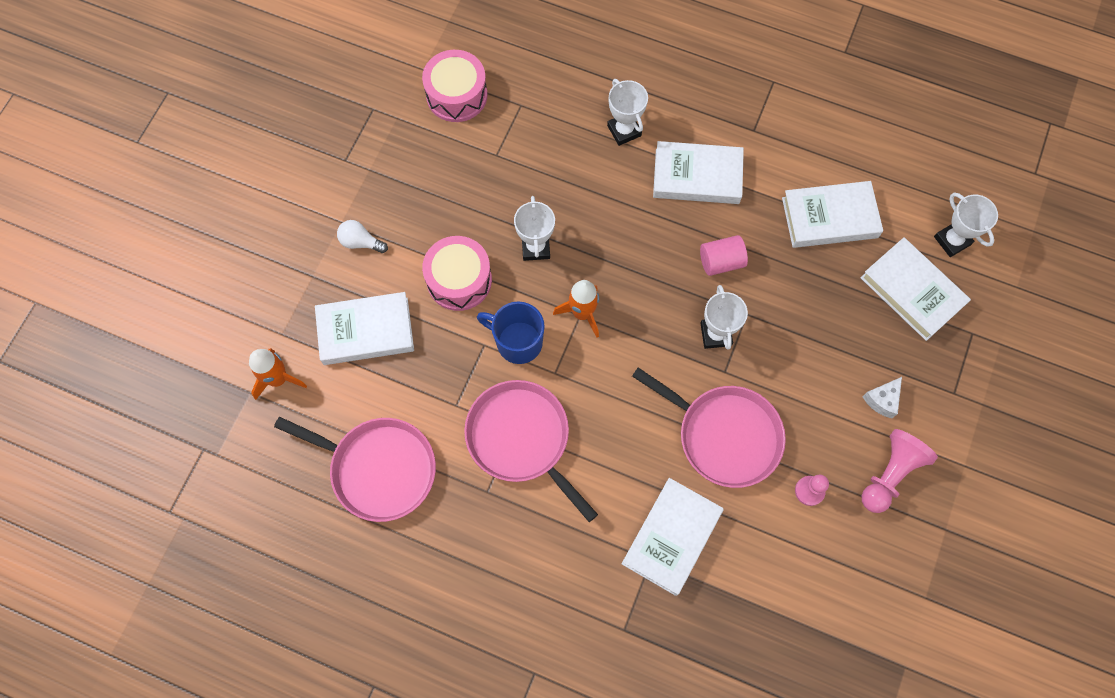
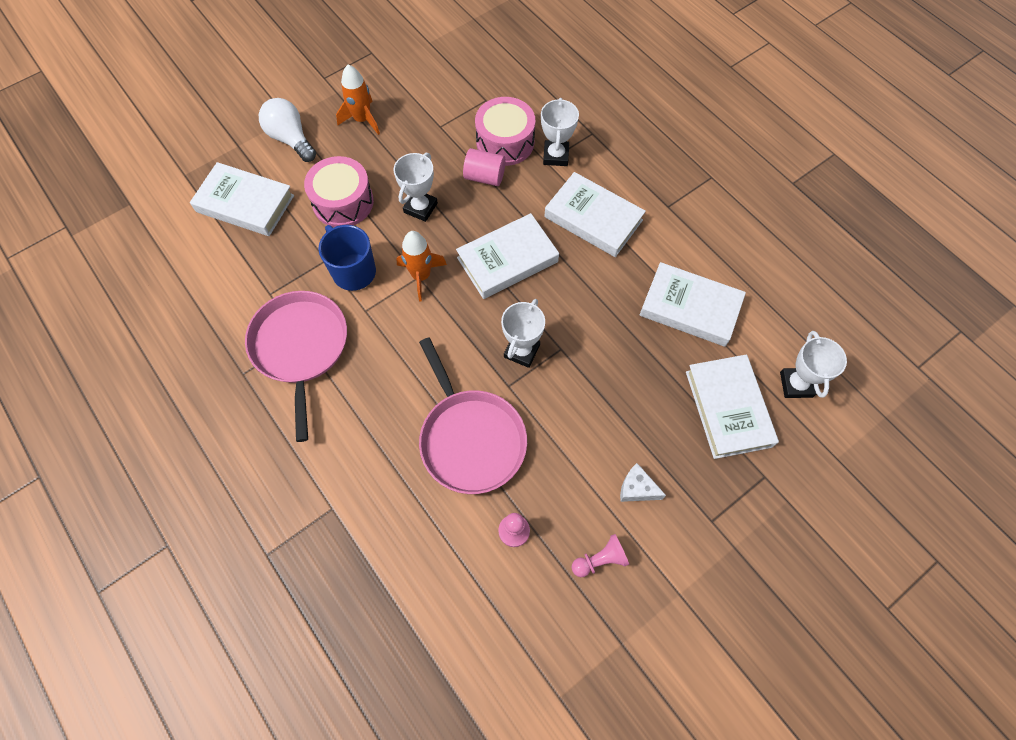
camera: 30 degrees right, 5 degrees down
orange rocket [249,348,307,400] -> orange rocket moved to [336,65,380,135]
pink pan [274,417,436,522] -> none
white light bulb [337,220,388,253] -> white light bulb [259,98,316,162], size x1.54
pink drum [422,50,488,122] -> pink drum moved to [475,97,535,166]
white book [622,478,724,596] -> white book moved to [456,213,559,299]
pink cylinder [700,235,748,276] -> pink cylinder moved to [463,148,505,186]
white cheese [862,377,902,418] -> white cheese turned 45 degrees clockwise [620,463,666,502]
pink pawn [862,429,938,513] -> pink pawn [572,534,629,577], size x0.61

